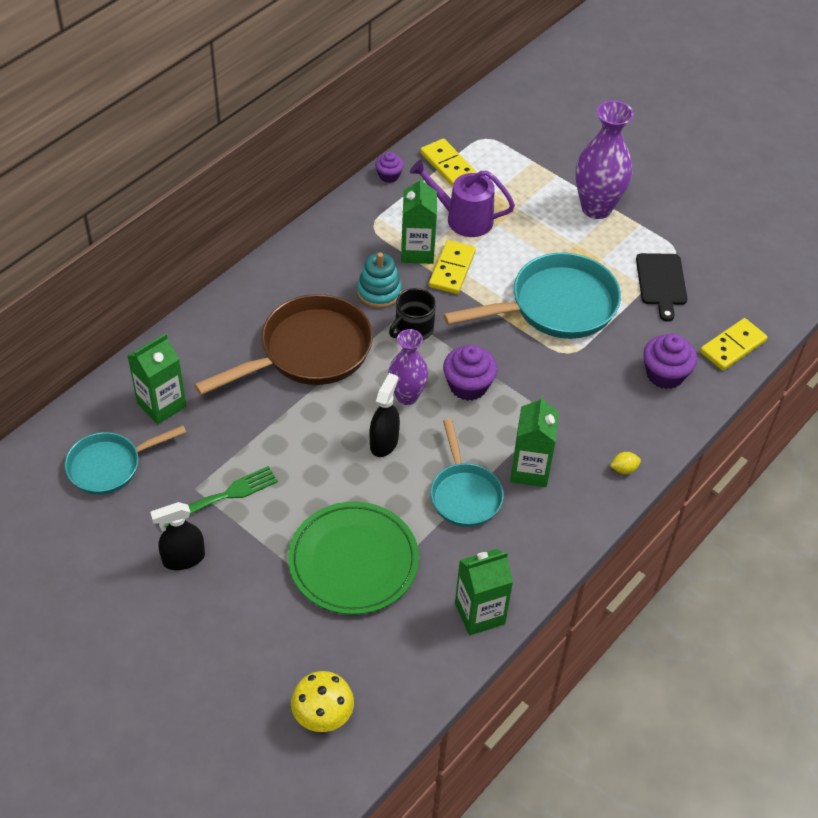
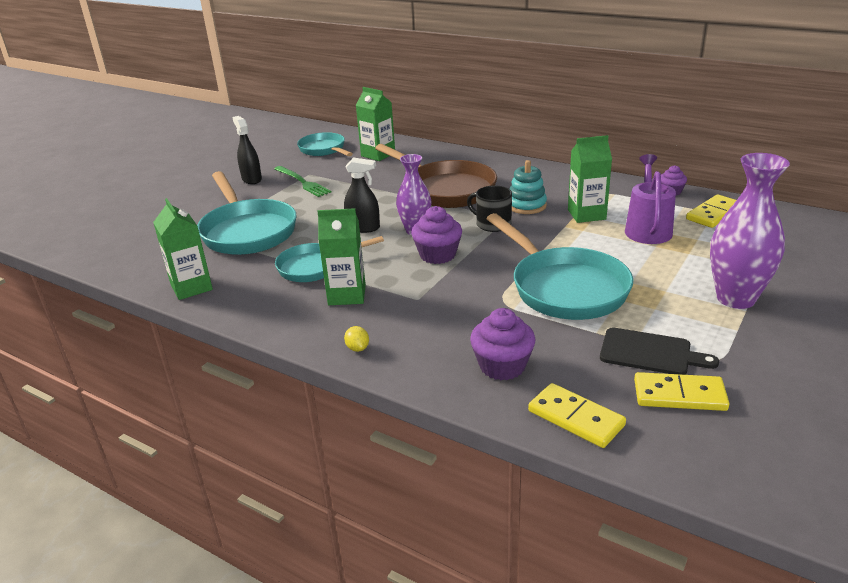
camera: 85 degrees right, 20 degrees down
green plate [288,501,419,615] -> turquoise pan [197,171,297,255]
yellow mushroom [291,671,354,732] -> none
yellow domino [429,240,476,294] -> yellow domino moved to [634,372,729,411]
black cutting board [636,253,687,321] -> black cutting board turned 150 degrees counterclockwise [600,328,719,375]

